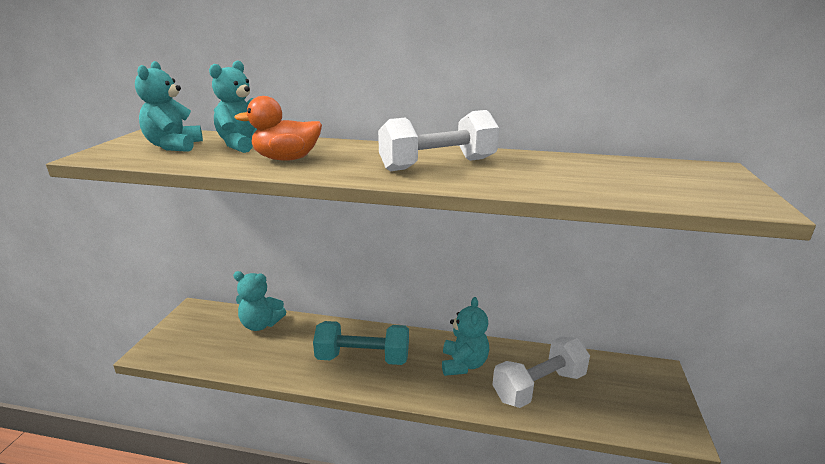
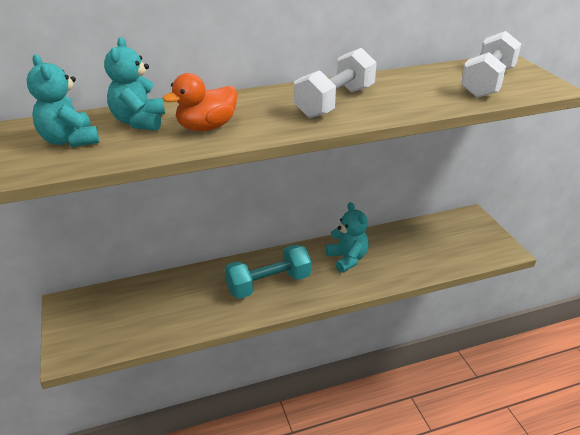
camera: 30 degrees left, 10 degrees up
turquoise teddy bear [233,271,286,331] -> none
white dumbbell [493,337,590,408] -> white dumbbell moved to [461,31,521,98]

